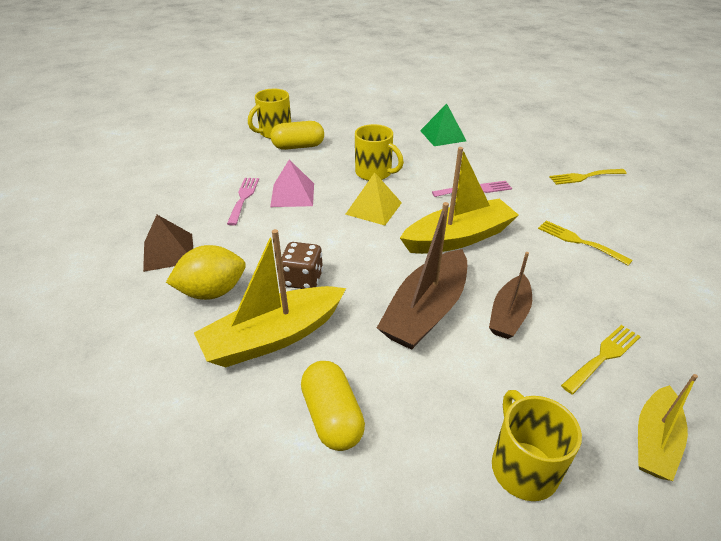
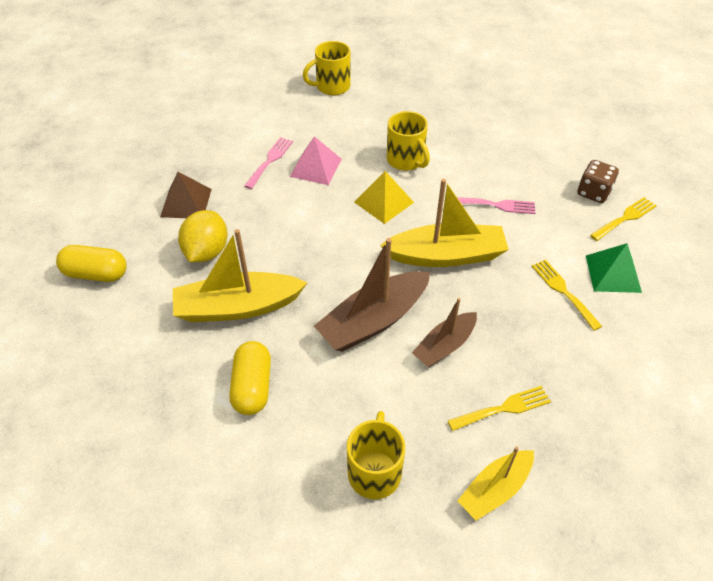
camera: 20 degrees right, 10 degrees up
yellow lemon [166,245,246,300] -> yellow lemon turned 75 degrees counterclockwise [178,210,227,262]
yellow capsule [270,121,324,150] -> yellow capsule moved to [56,245,127,282]
brown dice [282,242,323,289] -> brown dice moved to [578,160,619,203]
green pyramid [420,104,466,146] -> green pyramid moved to [586,243,642,293]
yellow fork [549,169,627,185] -> yellow fork turned 135 degrees clockwise [590,197,657,241]

